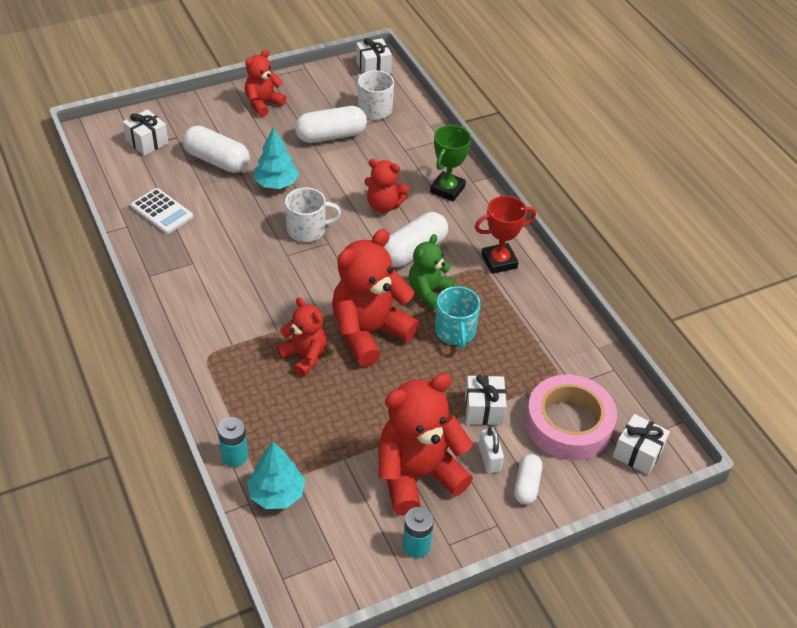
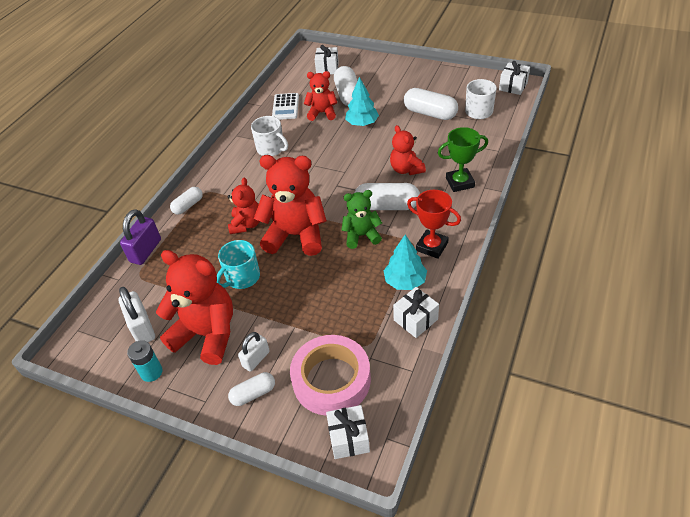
camera: 55 degrees right, 0 degrees up
turquoise battery [218,417,248,467] -> purple padlock [120,209,161,265]
red teddy bear [245,49,287,117] -> red teddy bear moved to [304,71,337,121]
turquoise tree [247,442,305,509] -> turquoise tree moved to [383,235,427,290]
white mug [285,187,341,242] -> white mug moved to [251,116,288,156]
turquoise mug [435,286,481,349] -> turquoise mug moved to [217,240,260,289]
white gift [465,375,507,425] -> white gift moved to [393,287,439,338]
none -> white padlock [118,287,155,342]
none -> white capsule [170,187,203,215]

